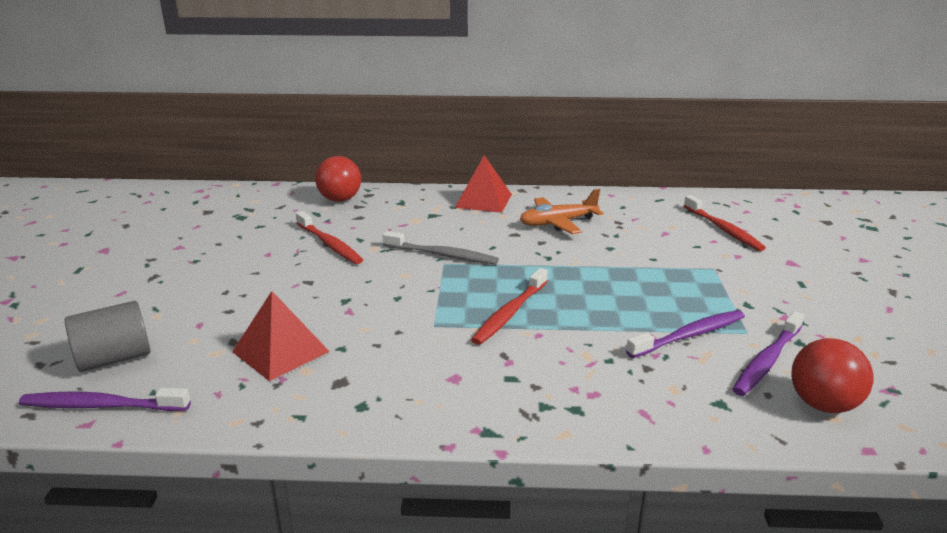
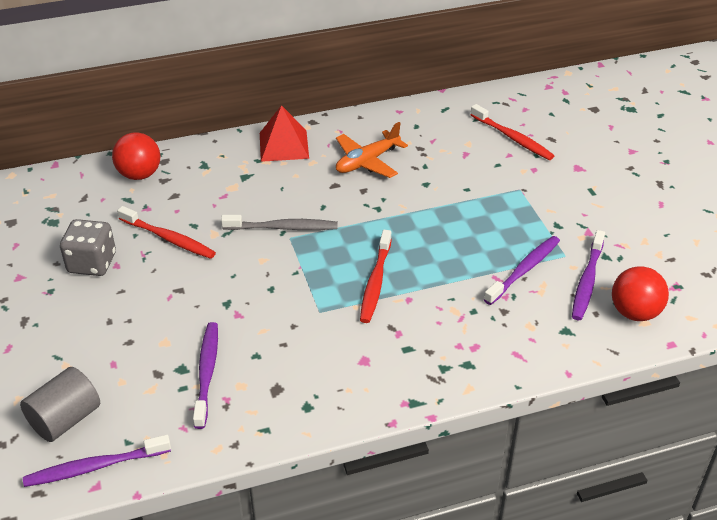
camera: 20 degrees left, 15 degrees up
red pyramid [232,291,330,381] -> purple toothbrush [193,322,218,429]
none -> grey dice [60,219,116,276]

